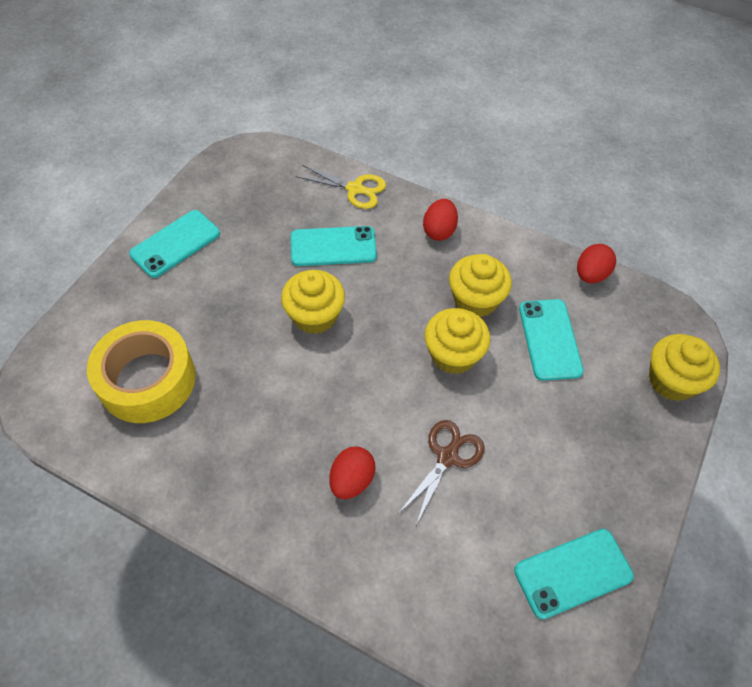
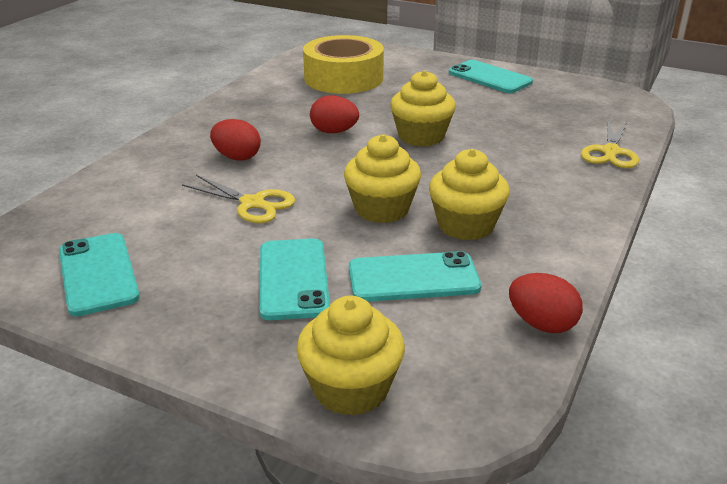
camera: 90 degrees right, 25 degrees down
turquoise phone [291,226,377,266] -> turquoise phone moved to [259,238,330,320]
brown scissors [398,420,485,525] -> yellow scissors [182,175,295,223]
red egg [423,199,458,241] -> red egg moved to [310,96,359,133]

